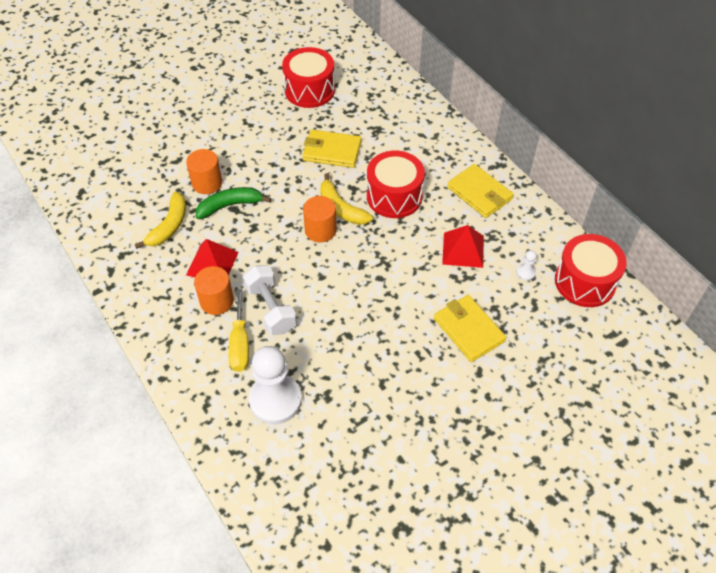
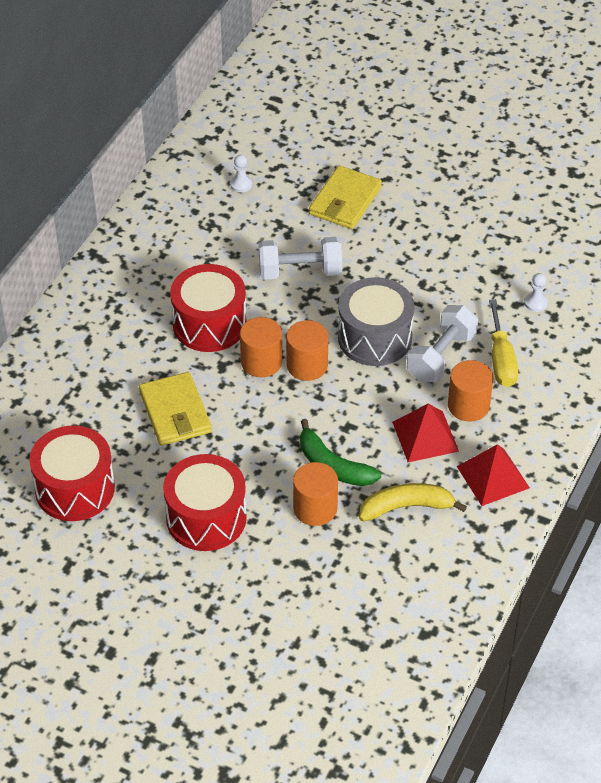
camera: 120 degrees left, 5 degrees down
yellow screwdriver [229,289,249,372] -> yellow screwdriver turned 120 degrees clockwise [489,299,518,387]
white pawn [249,346,302,424] -> white pawn [524,273,548,312], size x0.40
yellow banana [320,173,373,225] -> orange cylinder [240,317,282,377]
red pyramid [442,225,484,268] -> red pyramid moved to [457,444,530,506]
yellow wallet [447,164,514,218] -> none
red drum [555,234,627,307] -> red drum moved to [163,454,247,551]
none -> white dumbbell [259,237,342,280]
none -> grey drum [338,277,414,366]

